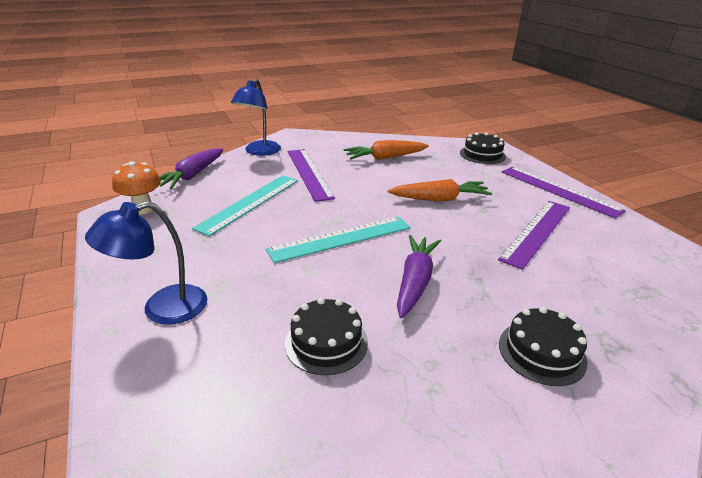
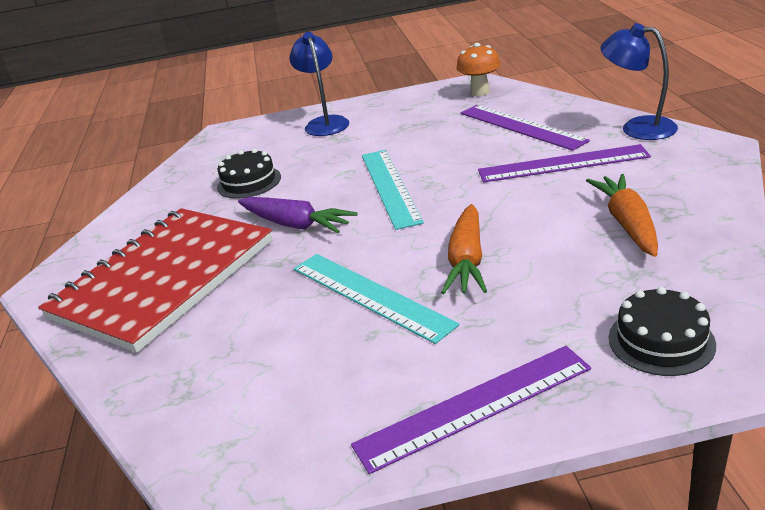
camera: 110 degrees right, 0 degrees up
purple carrot [159,148,223,189] -> none
turquoise ruler [192,175,298,236] -> turquoise ruler moved to [294,254,459,344]
purple ruler [498,201,570,270] -> purple ruler moved to [461,105,590,151]
black cake [499,307,587,386] -> red notebook [38,208,272,353]

